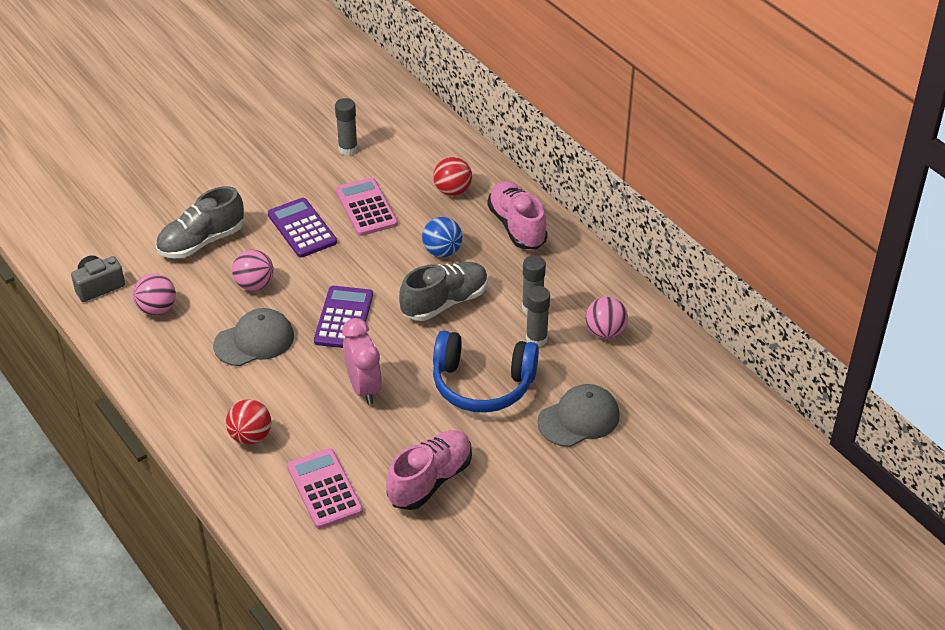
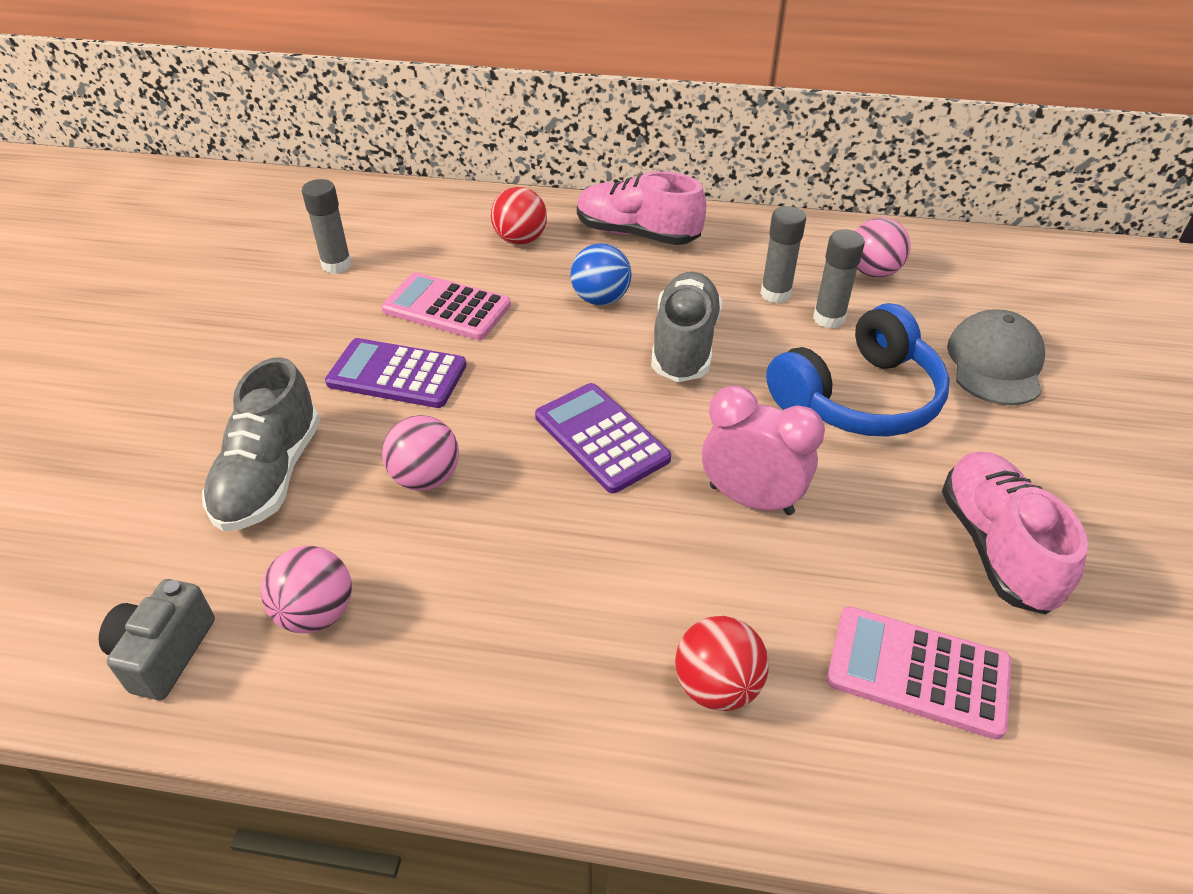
camera: 45 degrees left, 0 degrees up
grey cap [213,308,294,366] -> none

